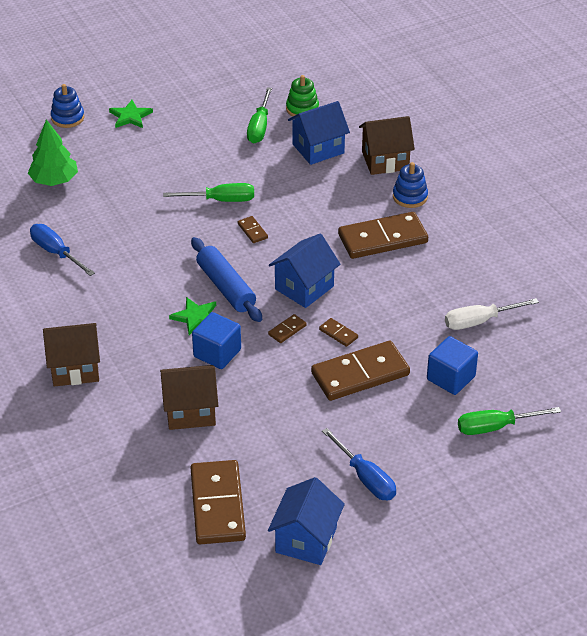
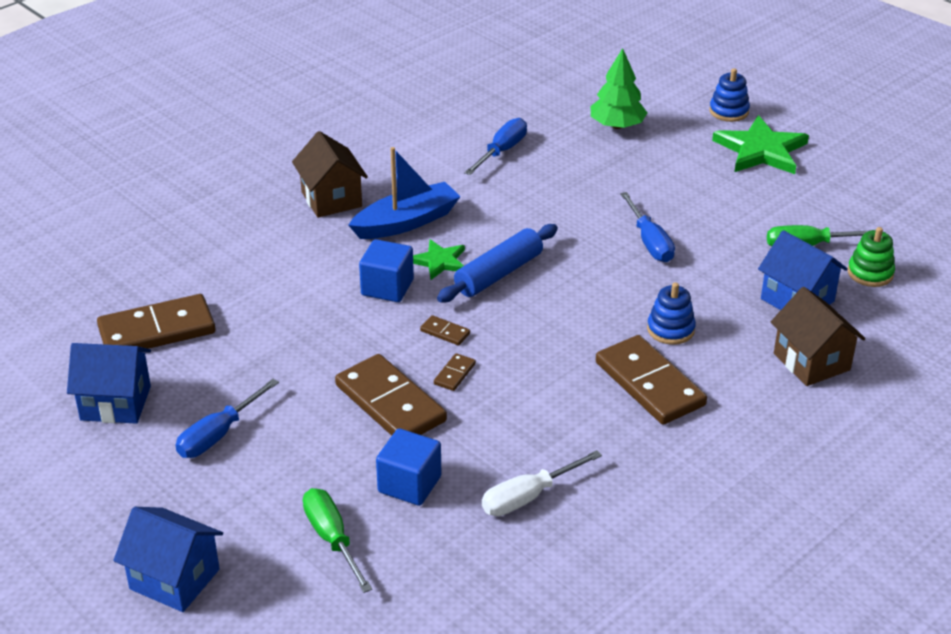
camera: 75 degrees right, 5 degrees down
green star [109,100,153,128] -> green star [712,115,809,174], size x1.76
brown house [160,365,218,430] -> none
green screwdriver [163,183,254,202] -> blue screwdriver [620,192,675,262]
brown domino [238,216,268,243] -> none
blue house [269,234,341,308] -> blue house moved to [113,507,223,612]
blue stacking toy [393,162,428,208] -> blue stacking toy moved to [647,282,696,345]
white screwdriver [445,298,539,330] -> white screwdriver turned 90 degrees counterclockwise [482,450,602,516]
none -> blue boat [348,147,461,239]

